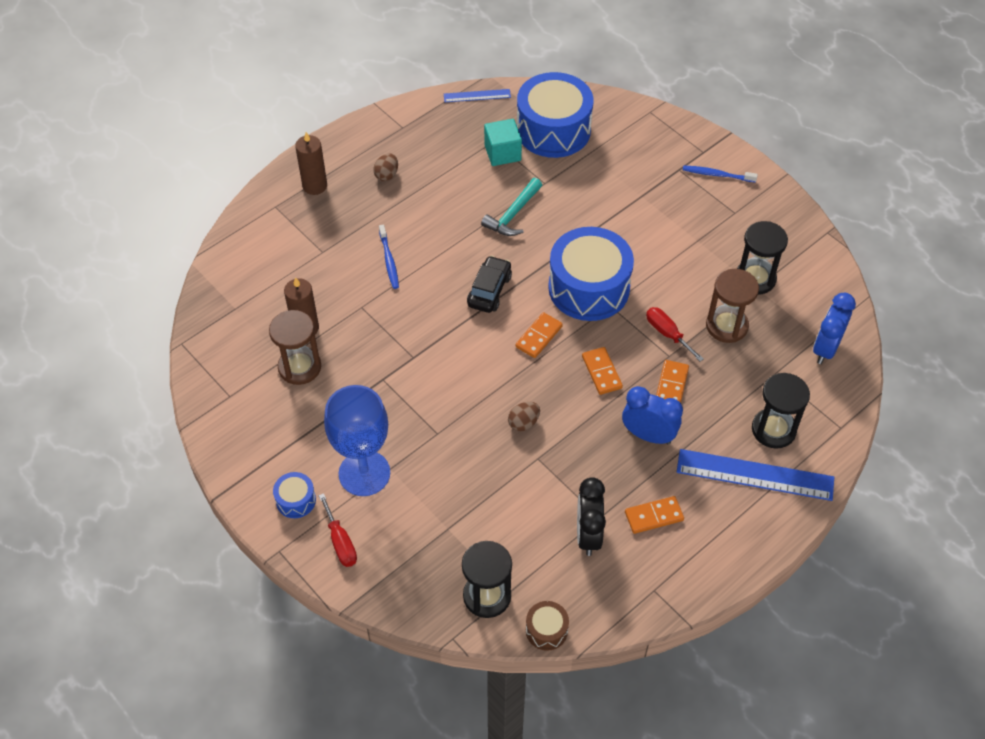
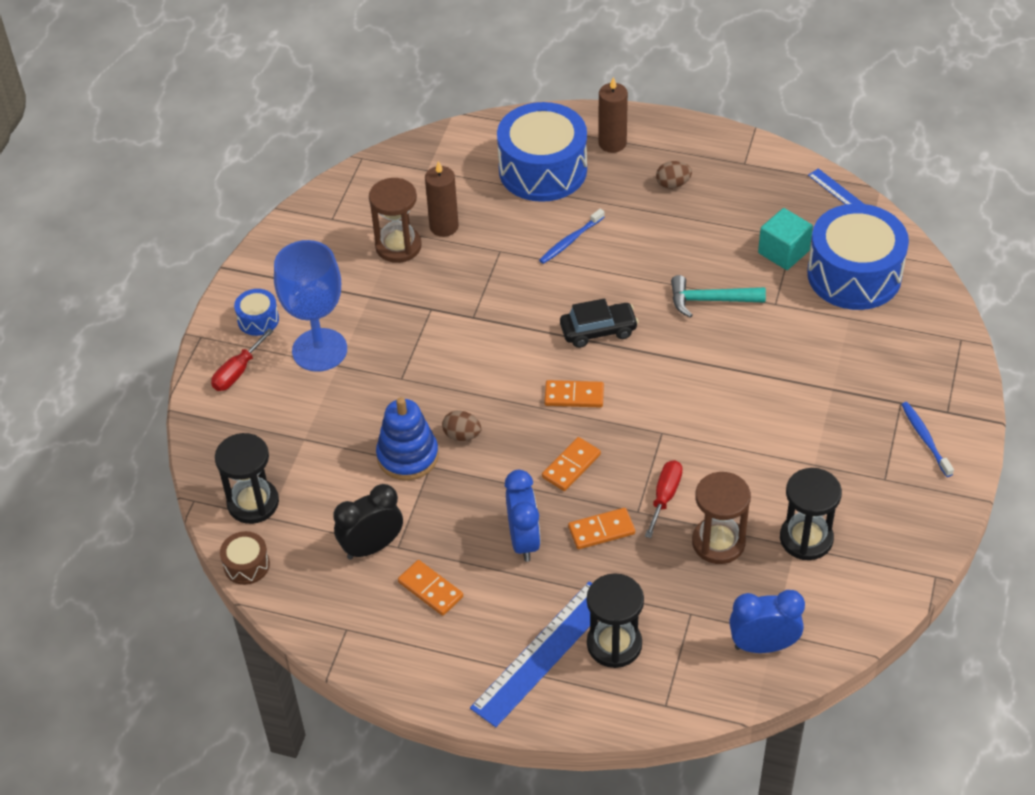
camera: 60 degrees right, 5 degrees down
blue drum [548,227,634,321] -> blue drum moved to [497,102,587,202]
blue ruler [677,449,834,501] -> blue ruler turned 60 degrees clockwise [470,581,592,727]
none -> blue stacking toy [376,397,439,481]

